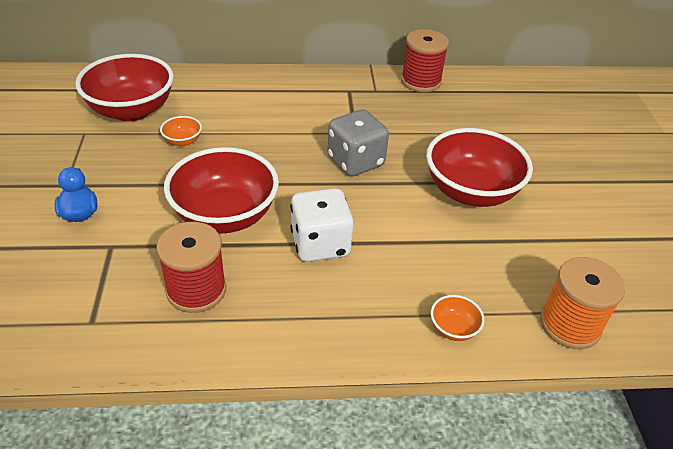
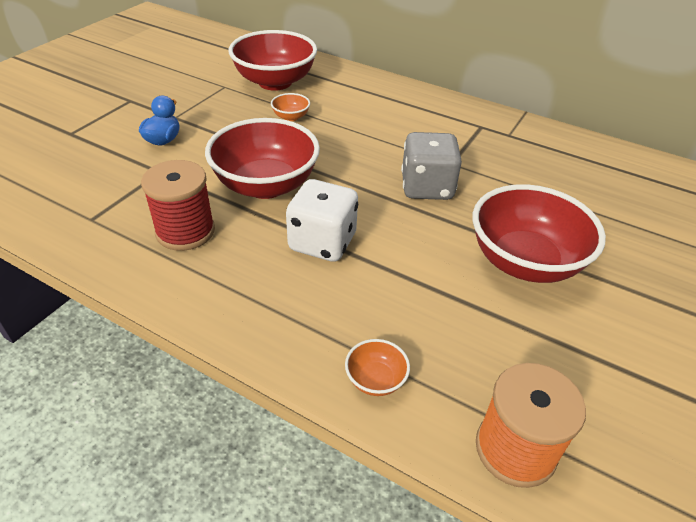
camera: 35 degrees right, 0 degrees up
red spool [401,29,449,92] -> none

